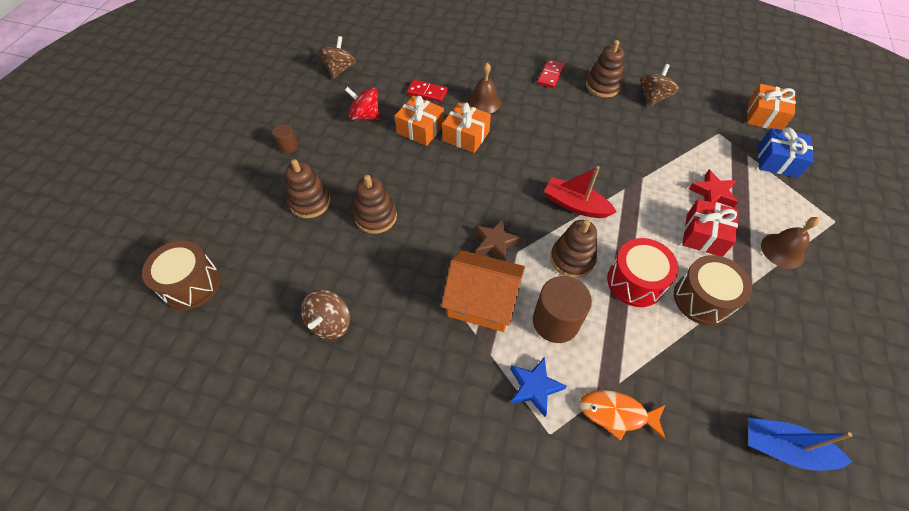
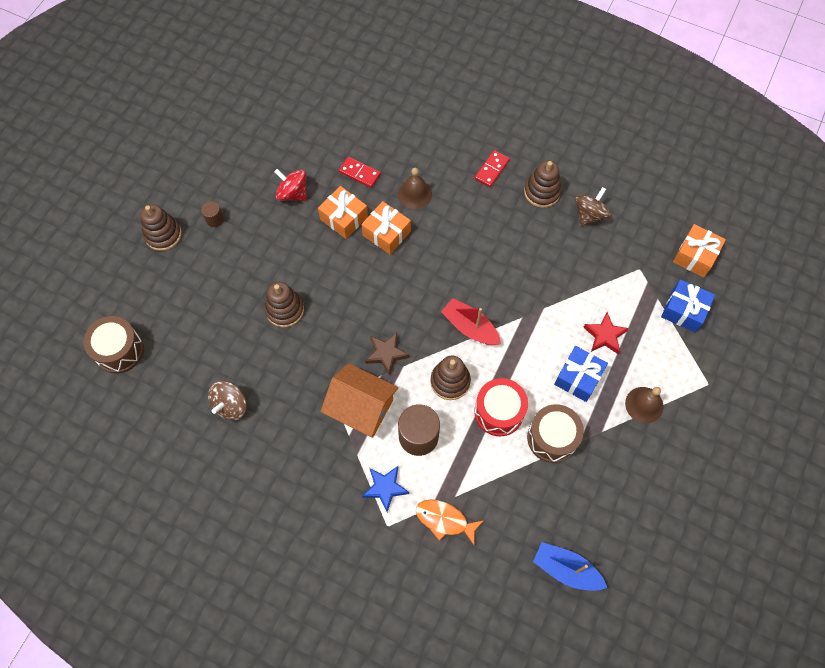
camera: 10 degrees right, 10 degrees up
brown stacking toy [285,159,331,218] -> brown stacking toy moved to [140,204,182,251]
brown spinning top [318,36,356,79] -> none
red gift [682,199,739,257] -> blue gift [554,346,608,402]

